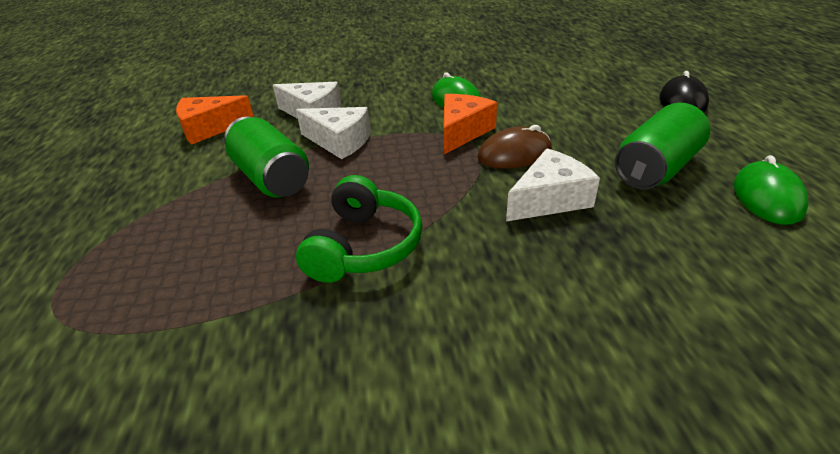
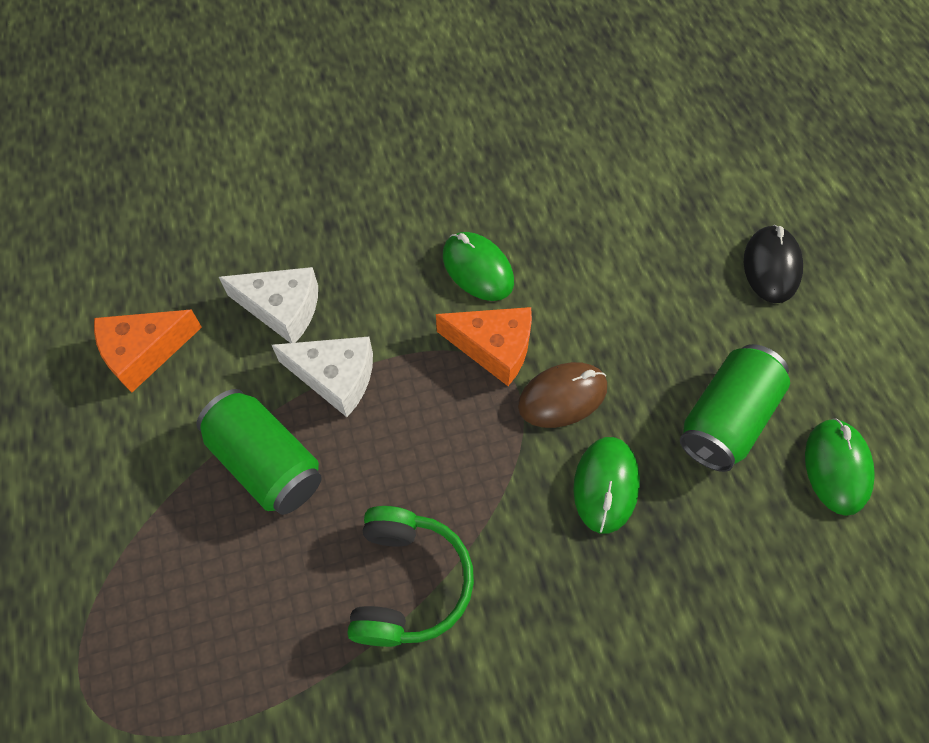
camera: 10 degrees left, 25 degrees up
orange cheese [444,94,497,154] -> orange cheese turned 90 degrees clockwise [436,307,532,386]
white cheese [506,148,600,222] -> green mouse [573,437,640,534]

